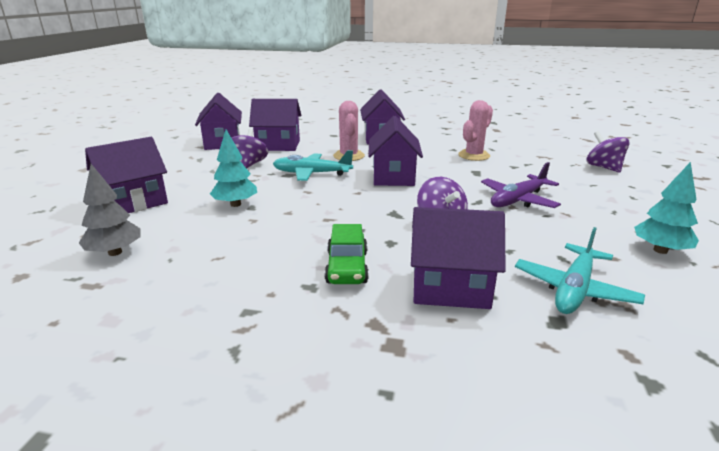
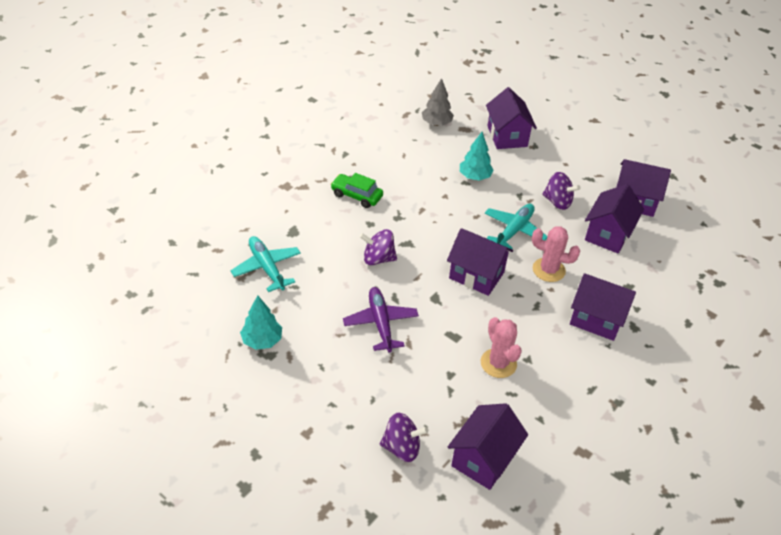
camera: 115 degrees right, 20 degrees up
purple house [411,207,506,309] -> purple house moved to [448,403,528,490]

